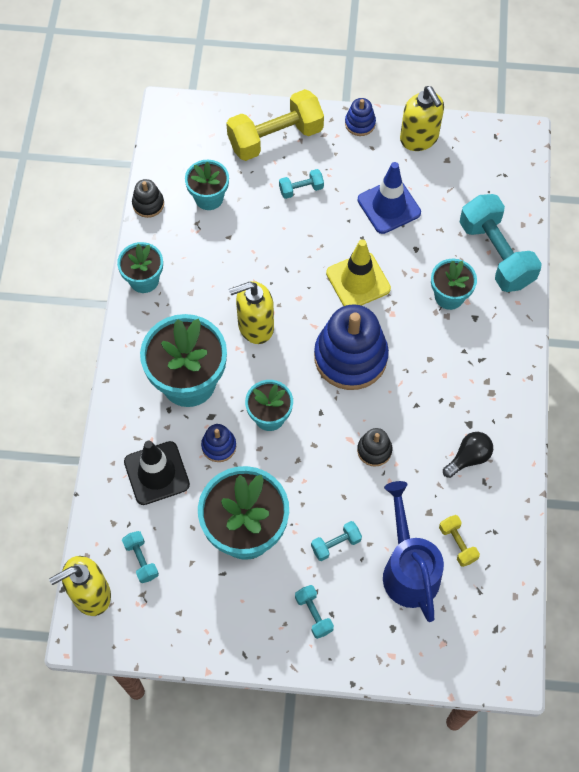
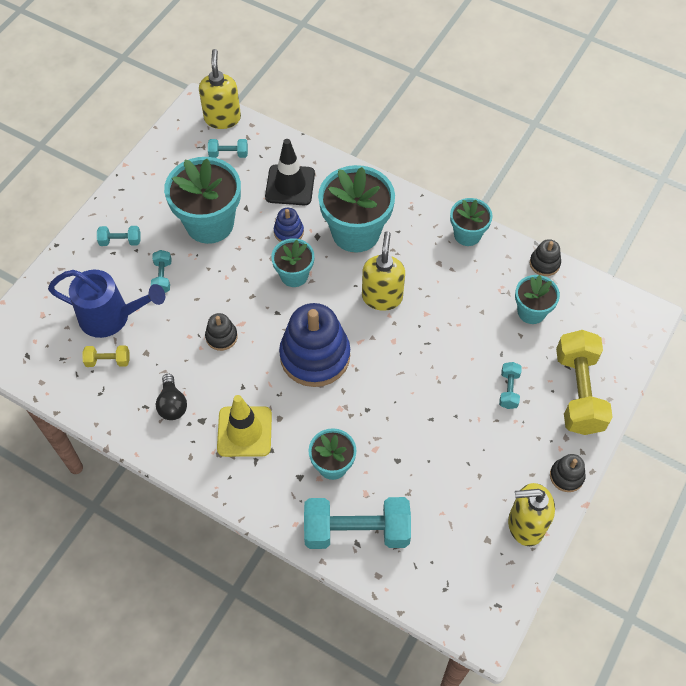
camera: 115 degrees right, 5 degrees down
yellow traffic cone [326,239,391,306] -> yellow traffic cone moved to [217,395,272,457]
blue stacking toy [345,98,376,136] -> black stacking toy [550,454,586,492]
blue traffic cone [358,162,421,234] -> none

